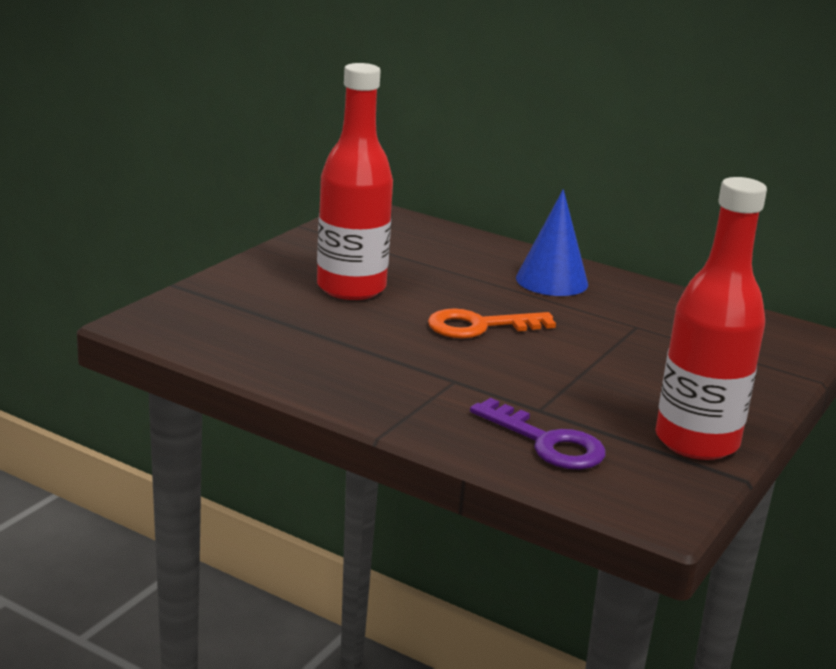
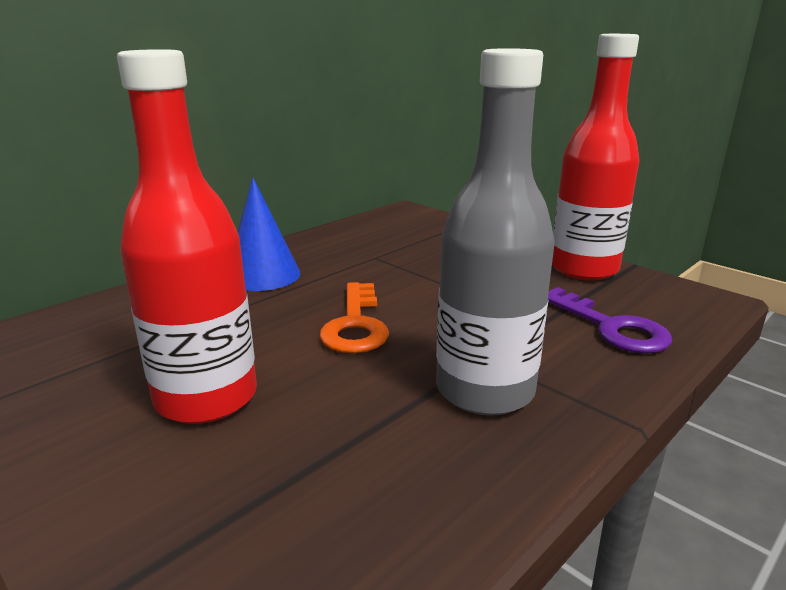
camera: 75 degrees left, 0 degrees up
purple key [470,398,606,469] -> purple key turned 90 degrees clockwise [548,287,672,353]
none -> grey bottle [436,48,555,416]

